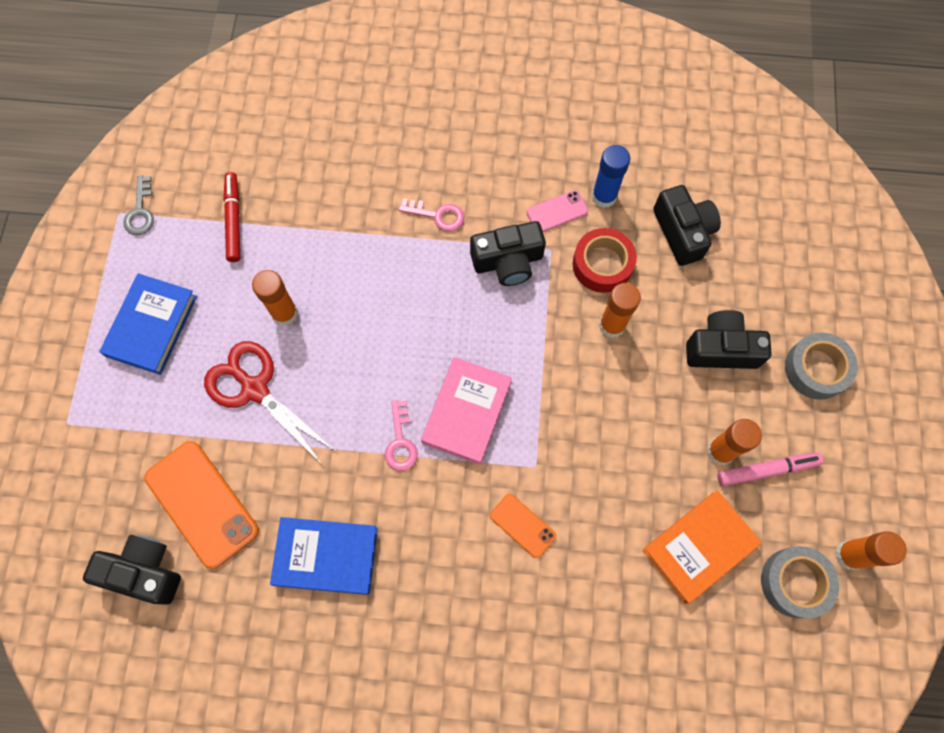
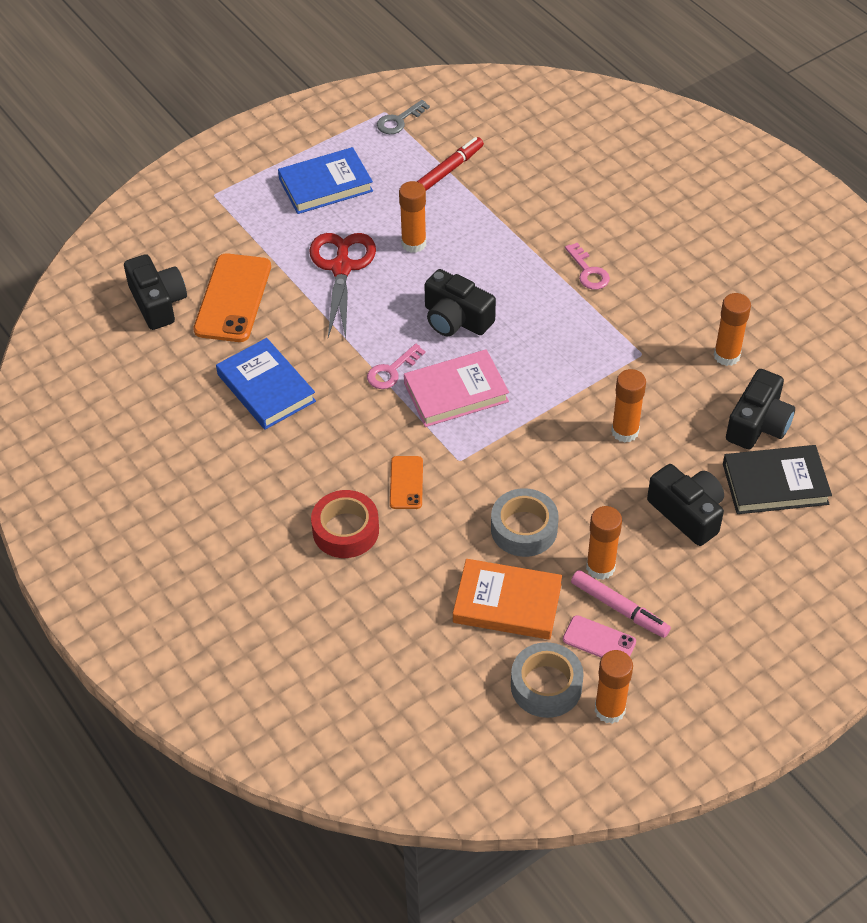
camera: 50 degrees right, 20 degrees down
black camera [470,221,546,286] -> black camera moved to [424,269,496,336]
pink phone [527,190,588,232] -> pink phone moved to [563,615,636,658]
red tape [573,228,637,293] -> red tape moved to [311,490,379,558]
blue glue stick [592,145,630,208] -> orange glue stick [714,293,751,366]
grey tape [785,332,858,400] -> grey tape moved to [491,488,559,557]
none -> black book [723,445,832,514]

